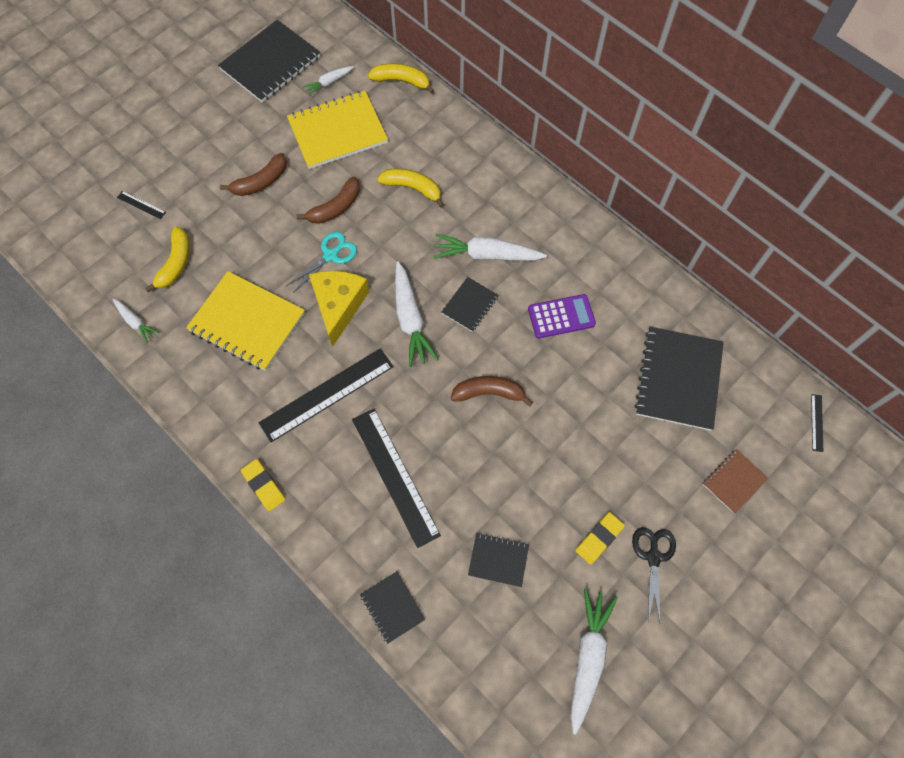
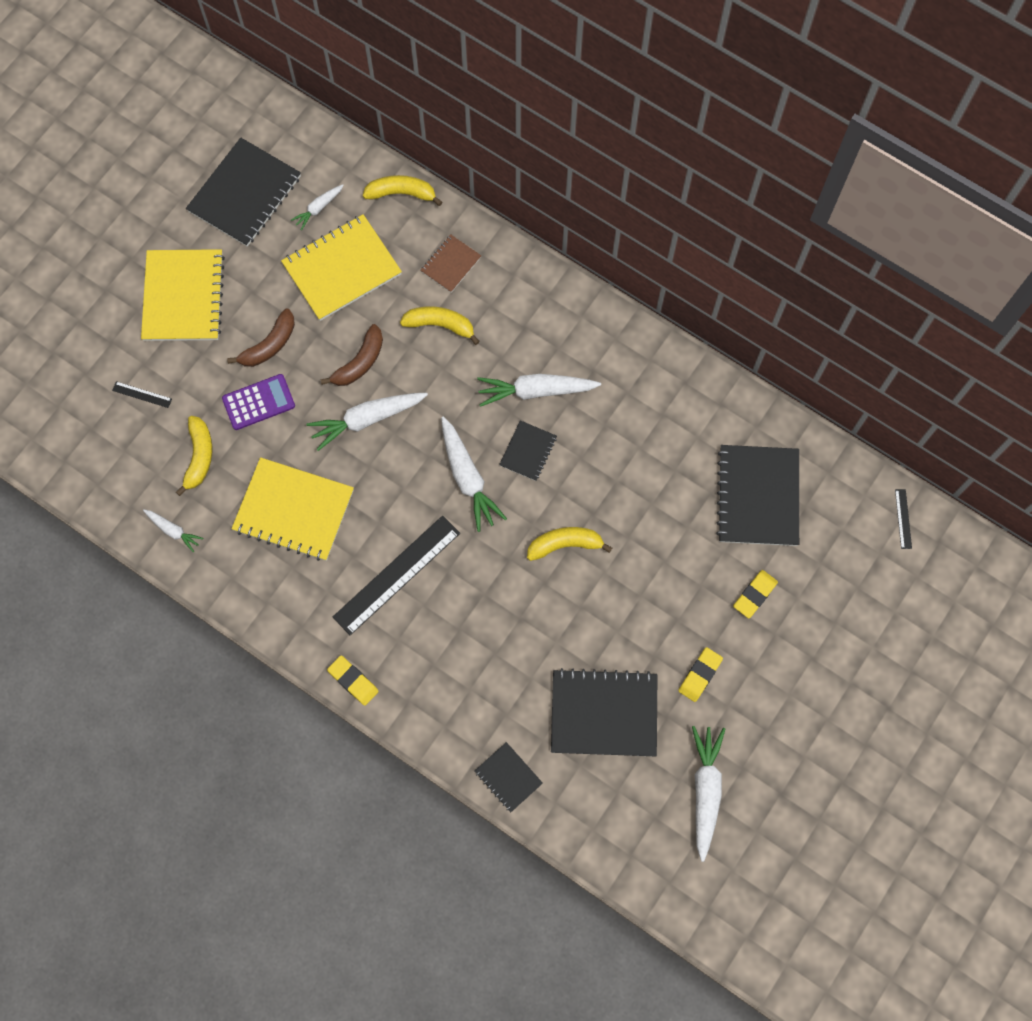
camera: 10 degrees left, 5 degrees up
turquoise scissors [286,232,357,293] -> white carrot [306,393,428,451]
yellow cheese [309,271,370,347] -> none
black ruler [352,408,441,548] -> none
brown banana [451,376,533,407] -> yellow banana [527,527,612,561]
black notebook [468,533,529,587] -> black notebook [551,668,657,757], size x1.93
purple calculator [528,294,596,338] -> purple calculator moved to [222,374,295,430]
black scissors [632,527,676,623] -> none
brown notebook [703,449,768,513] -> brown notebook moved to [420,235,481,293]
none -> yellow notebook [141,249,225,341]
none -> yellow eraser [733,570,778,618]

